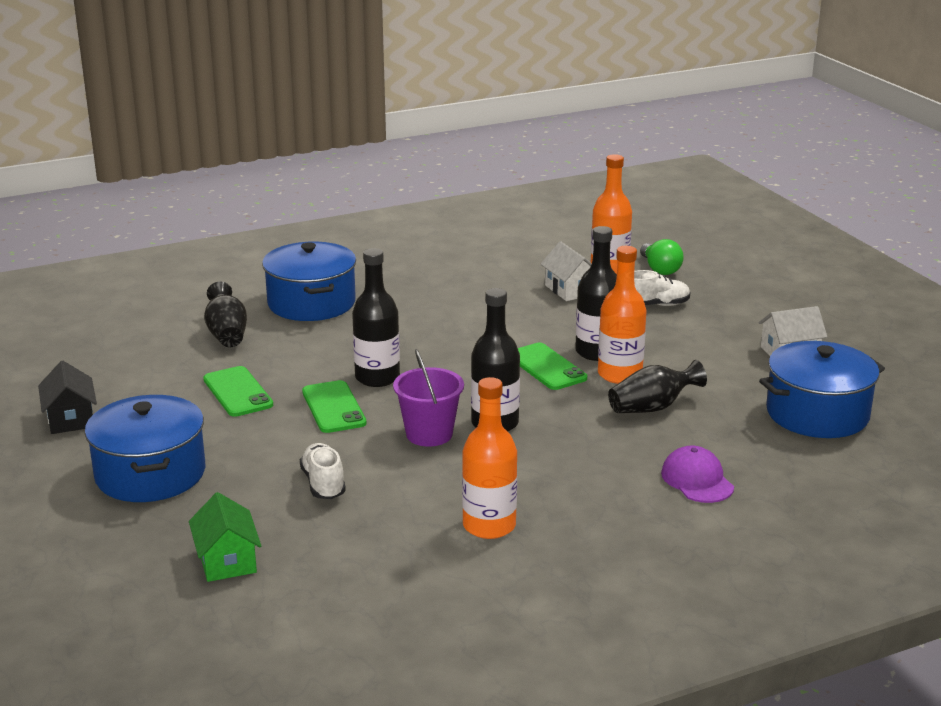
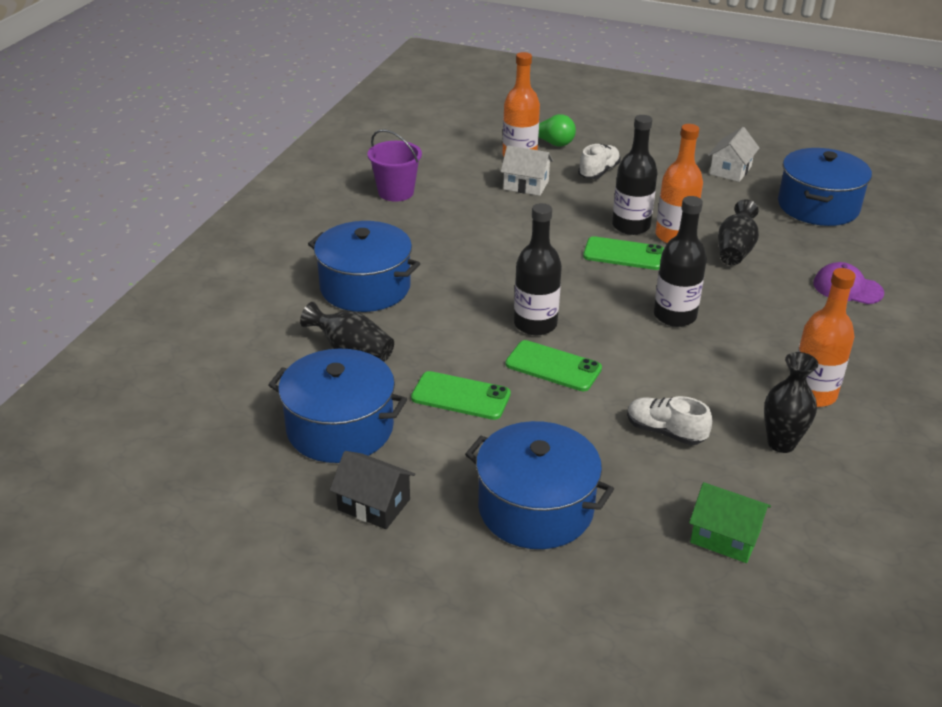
camera: 45 degrees left, 10 degrees up
purple bucket [393,349,464,447] -> purple bucket moved to [367,129,422,202]
none -> blue pot [268,349,407,463]
none -> black vase [764,352,818,453]

